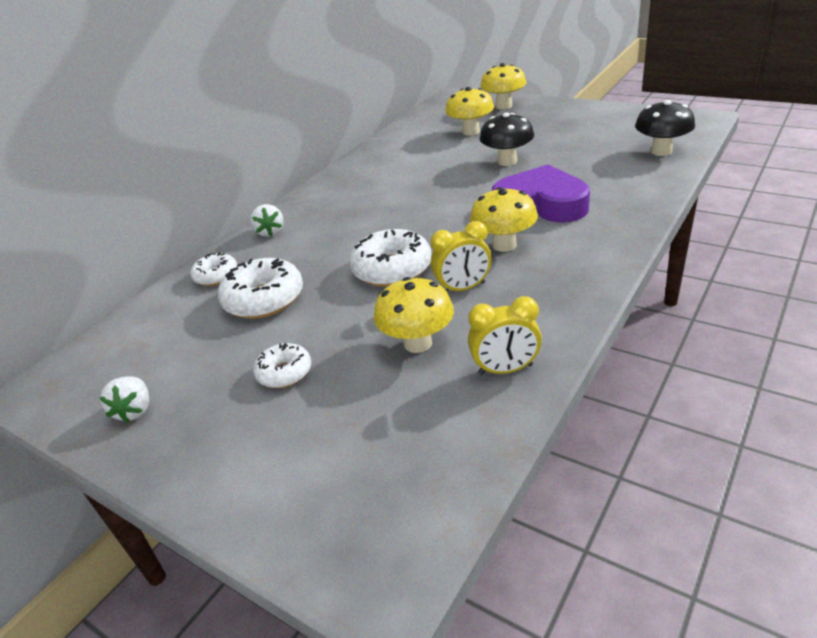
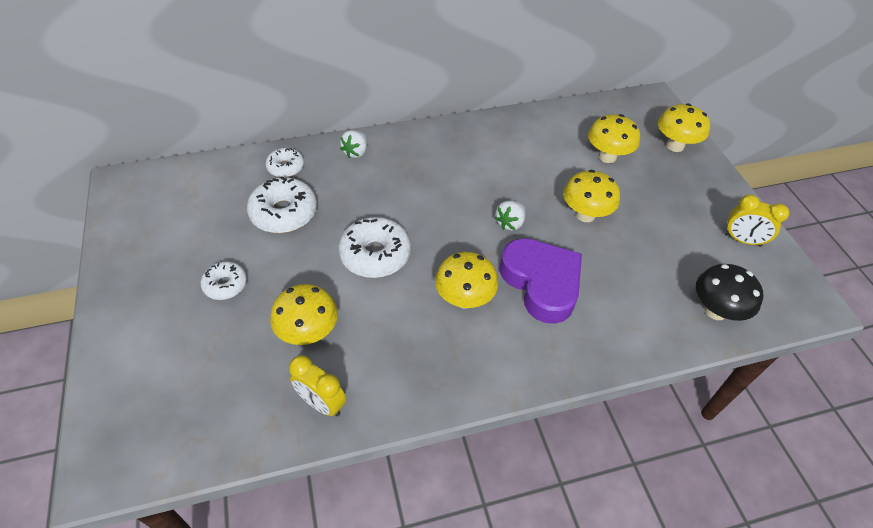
camera: 35 degrees right, 15 degrees up
white strawberry [99,376,149,423] -> white strawberry moved to [495,201,526,231]
yellow clock [430,221,492,291] -> yellow clock moved to [724,195,789,247]
black mushroom [480,113,534,166] -> yellow mushroom [563,170,620,222]

